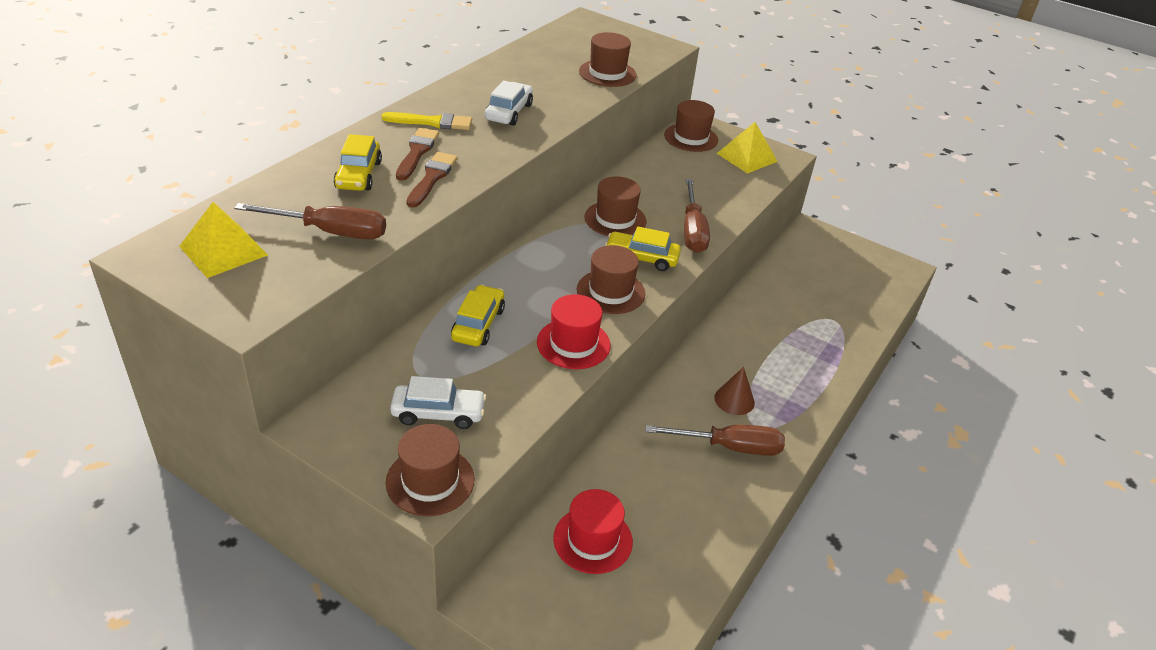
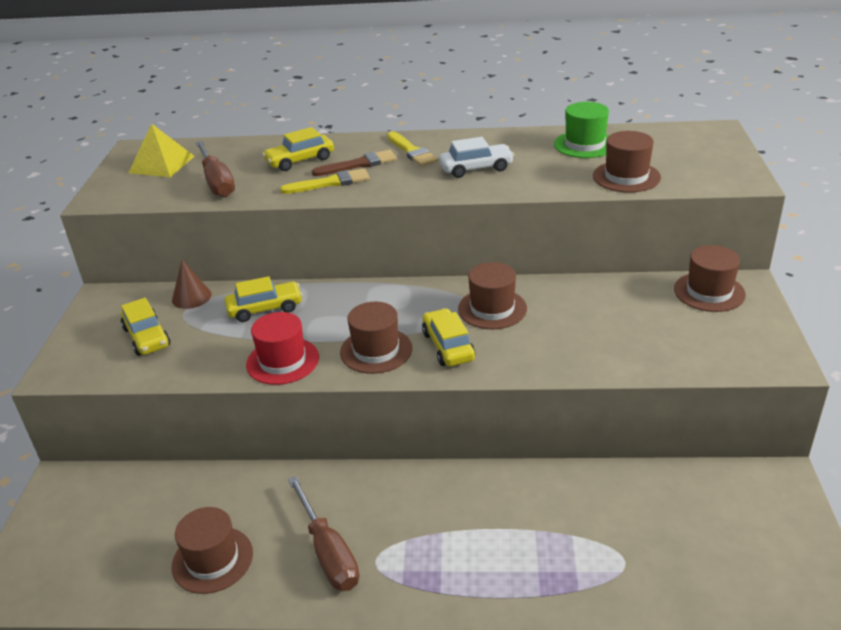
camera: 65 degrees right, 5 degrees down
brown hat [386,424,475,516] -> brown hat moved to [172,507,253,594]
white car [390,376,486,429] -> yellow car [121,298,170,356]
brown brush [406,152,458,208] -> yellow brush [280,168,370,194]
red hat [553,489,633,574] -> none
brown screwdriver [684,179,710,253] -> none
brown cone [714,367,755,415] -> brown cone moved to [172,260,211,309]
yellow pyramid [716,122,778,173] -> none
none -> green hat [554,102,609,158]

